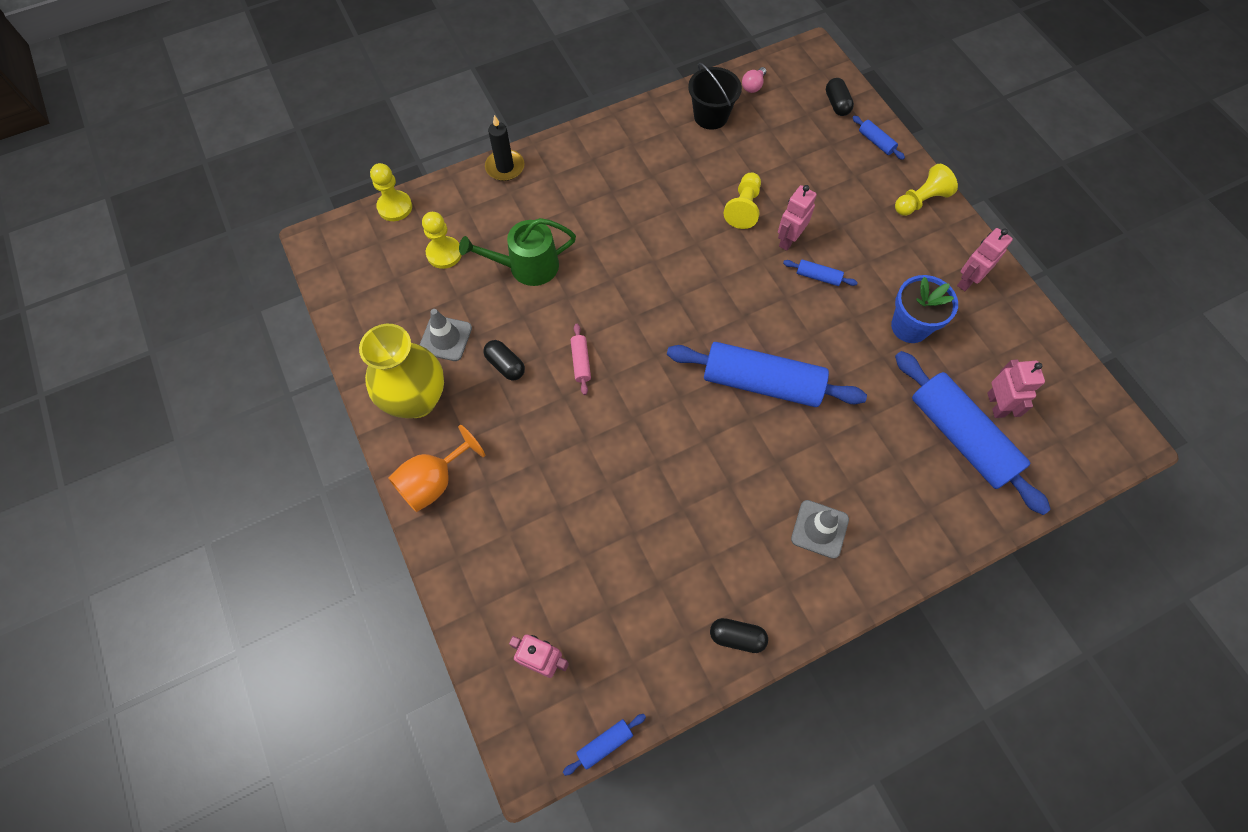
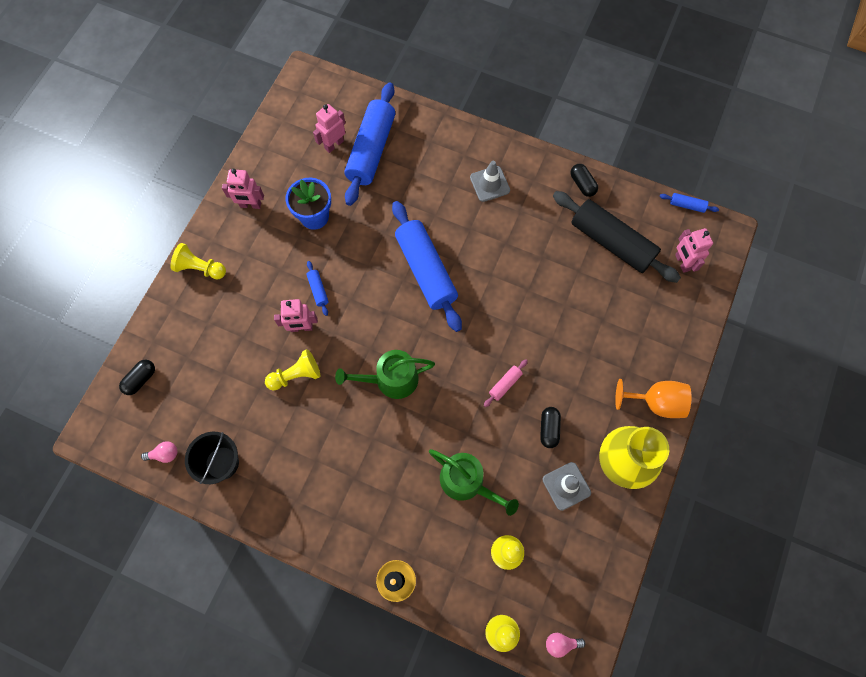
camera: 130 degrees left, 5 degrees up
blue rolling pin [852,116,905,160] -> none
none -> green watering can [335,350,435,399]
none -> pink light bulb [546,633,585,658]
none -> black rolling pin [553,191,681,283]

